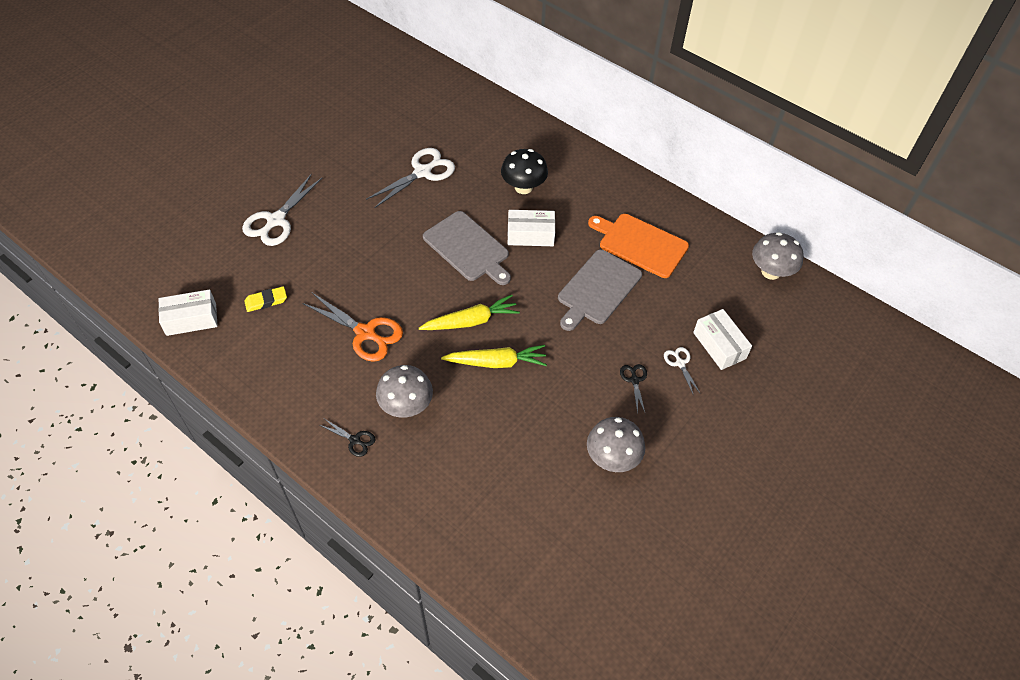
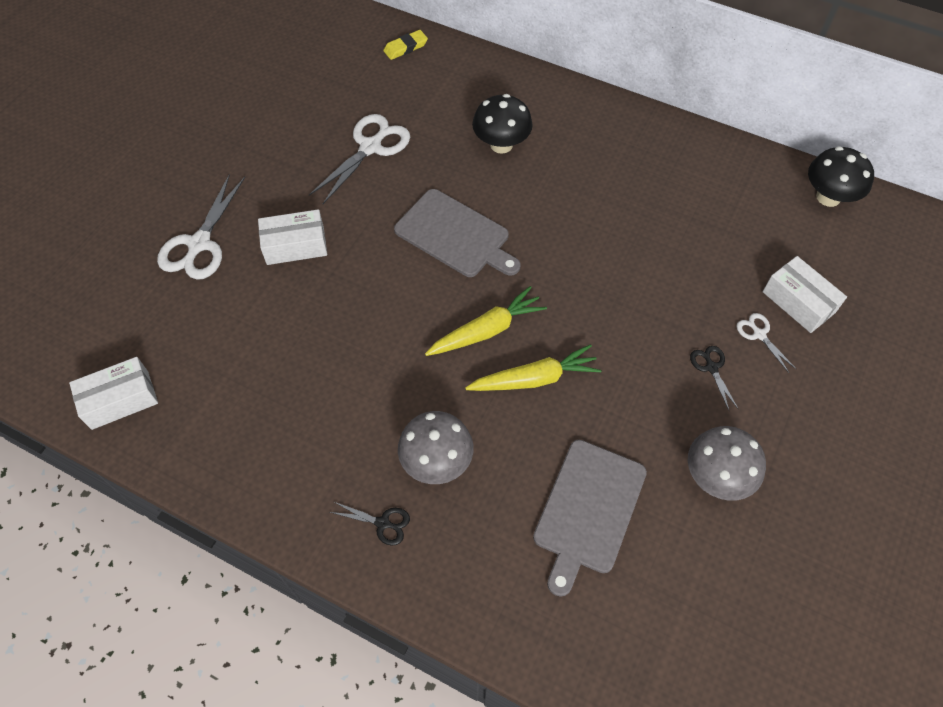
camera: 10 degrees left, 5 degrees up
yellow eraser [244,286,287,312] -> yellow eraser moved to [383,30,428,60]
orange scissors [302,293,403,362] -> none
white box [508,210,555,246] -> white box moved to [258,209,327,265]
grey cutting board [558,249,642,331] -> grey cutting board moved to [533,440,647,597]
orange cutting board [588,214,689,278] -> none
grey mushroom [752,232,804,280] -> black mushroom [808,146,874,207]

